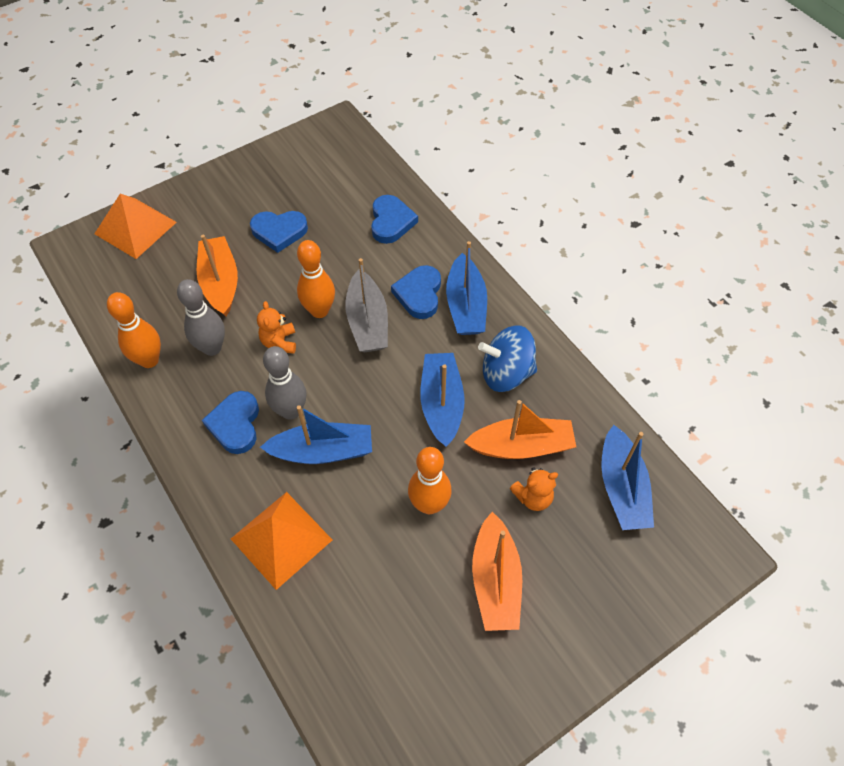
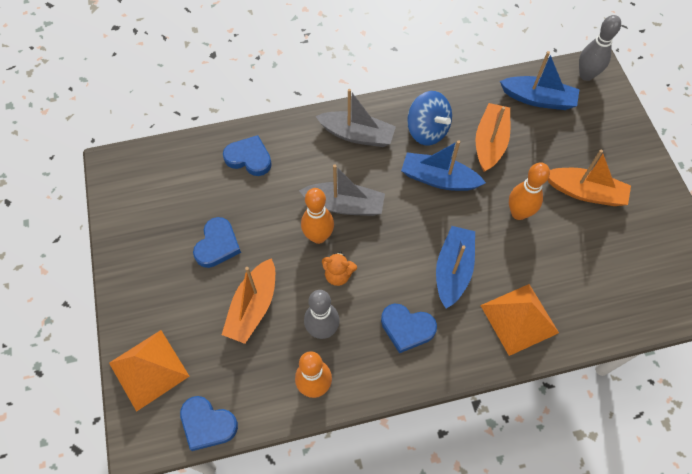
camera: 70 degrees left, 5 degrees up
orange boat [197,235,238,316] -> orange boat turned 75 degrees counterclockwise [222,258,275,344]
grey bowling pin [263,346,307,420] -> grey bowling pin moved to [579,15,621,81]
blue heart [391,265,441,319] -> blue heart moved to [180,396,238,451]
blue boat [446,241,487,335] -> grey boat [316,89,396,147]
blue spinning top [478,325,537,392] -> blue spinning top turned 60 degrees counterclockwise [407,91,452,145]
orange teddy bear [510,467,558,511] -> none

